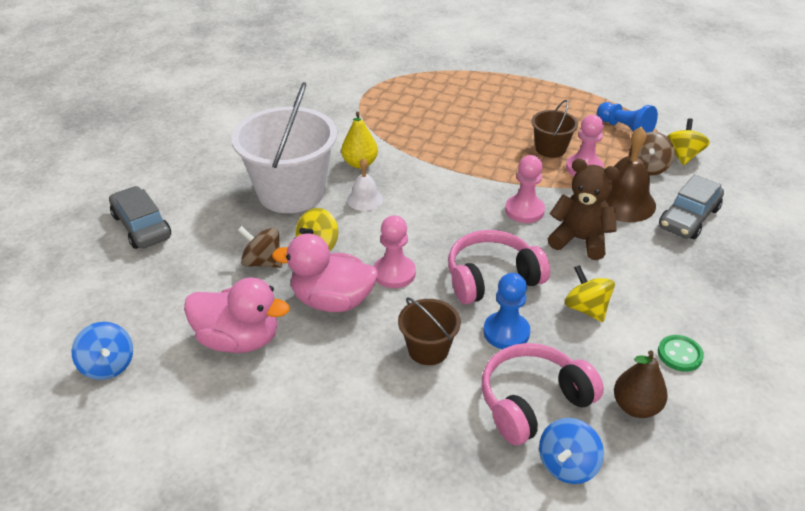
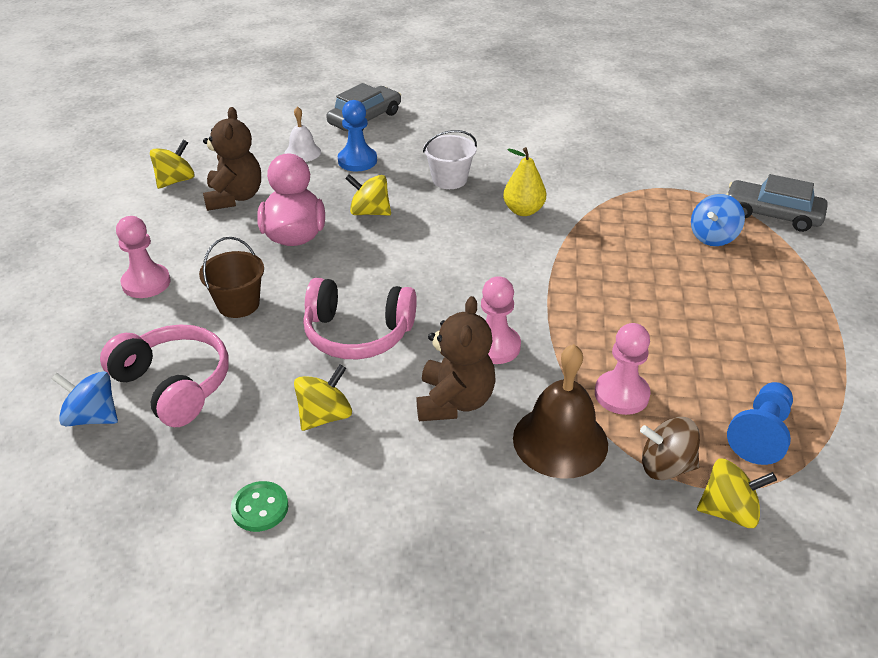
camera: 75 degrees right, 0 degrees up
blue spinning top [71,322,133,380] -> blue spinning top moved to [691,194,745,246]
pink duck [184,277,290,353] -> brown teddy bear [203,107,261,211]
white bucket [231,82,337,213] -> white bucket [423,130,477,189], size x0.49
brown spinning top [238,226,282,268] -> none
white bell [347,158,383,211] -> white bell moved to [284,106,321,162]
pink pawn [374,215,416,288] -> pink pawn moved to [116,216,171,298]
pink headphones [448,230,550,304] -> pink headphones turned 135 degrees clockwise [303,278,417,359]
blue pawn [483,273,530,349] -> blue pawn moved to [338,100,377,171]
brown bucket [531,100,578,158] -> none
brown pear [614,350,668,418] -> none
grey car [659,174,724,239] -> grey car moved to [726,174,828,232]
none -> yellow spinning top [150,140,194,189]

